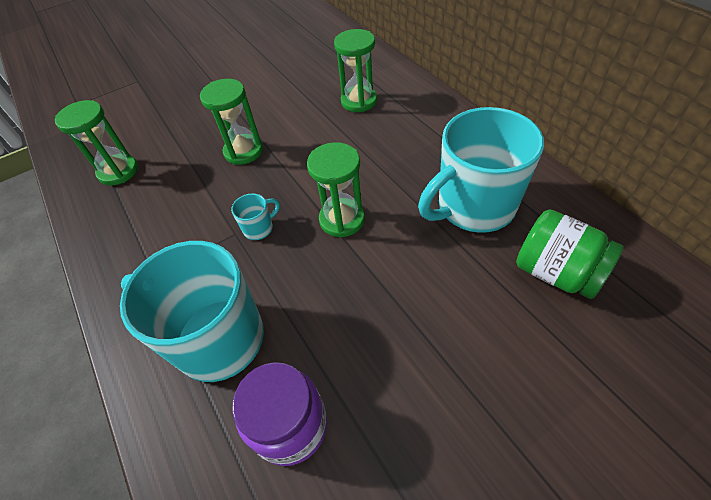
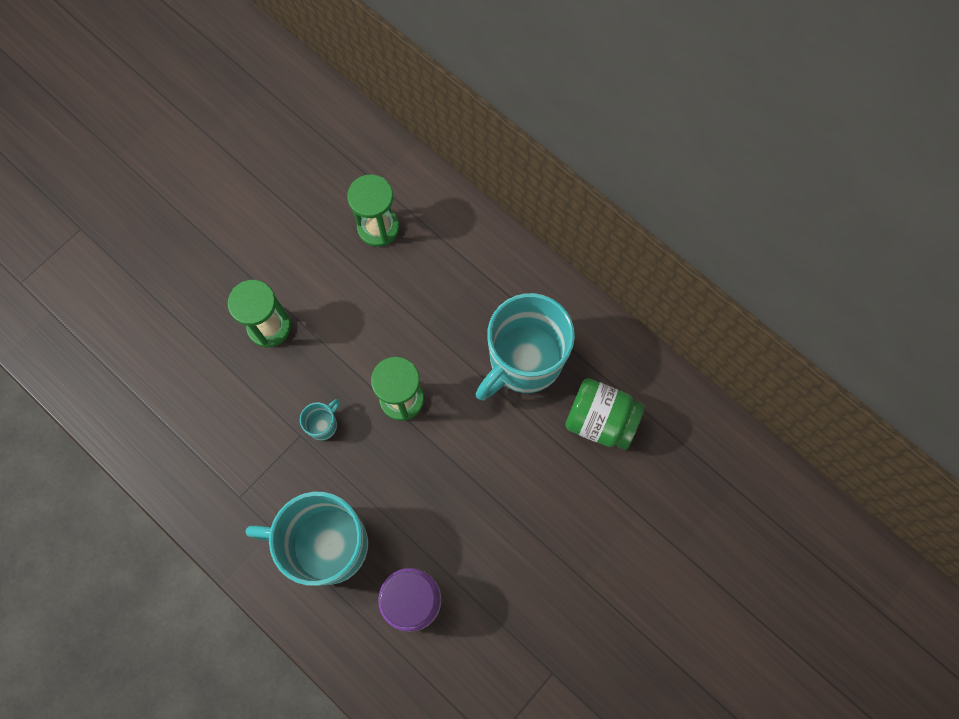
camera: 20 degrees left, 20 degrees up
green hourglass [55,100,138,185] -> none

